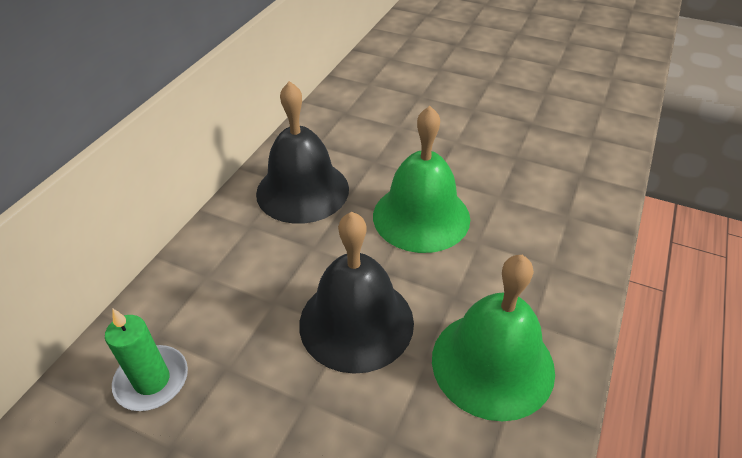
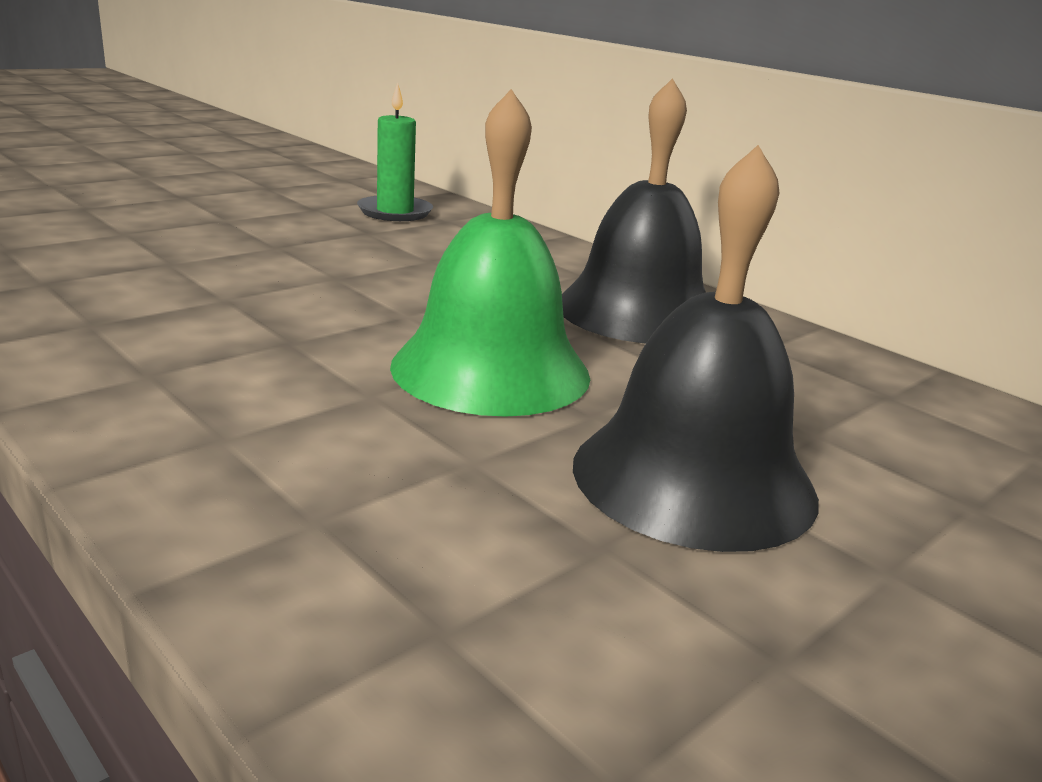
camera: 110 degrees right, 20 degrees down
black bell [299,212,414,374] -> black bell moved to [573,145,819,552]
green bell [432,255,555,422] -> none

